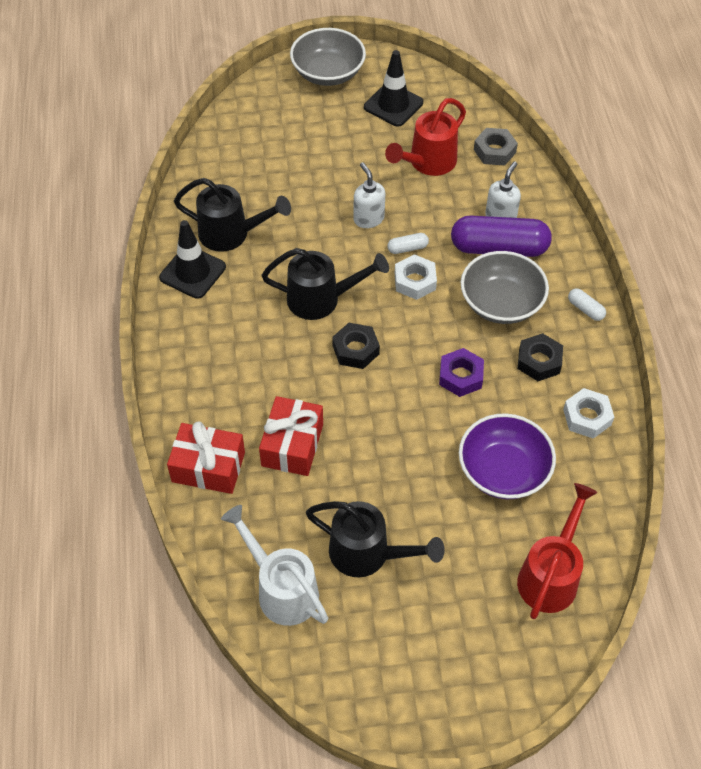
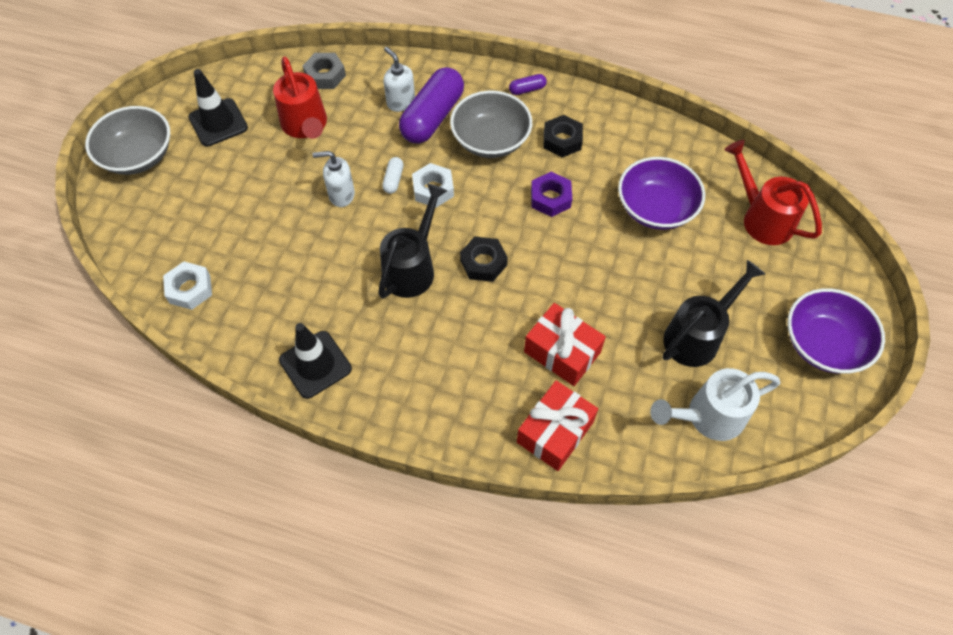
camera: 65 degrees left, 5 degrees up
black watering can [174,178,291,252] -> none
white nut [563,388,614,439] -> white nut moved to [163,262,212,310]
white capsule [568,288,606,321] -> purple capsule [509,74,547,95]
none -> purple bowl [788,288,885,373]

